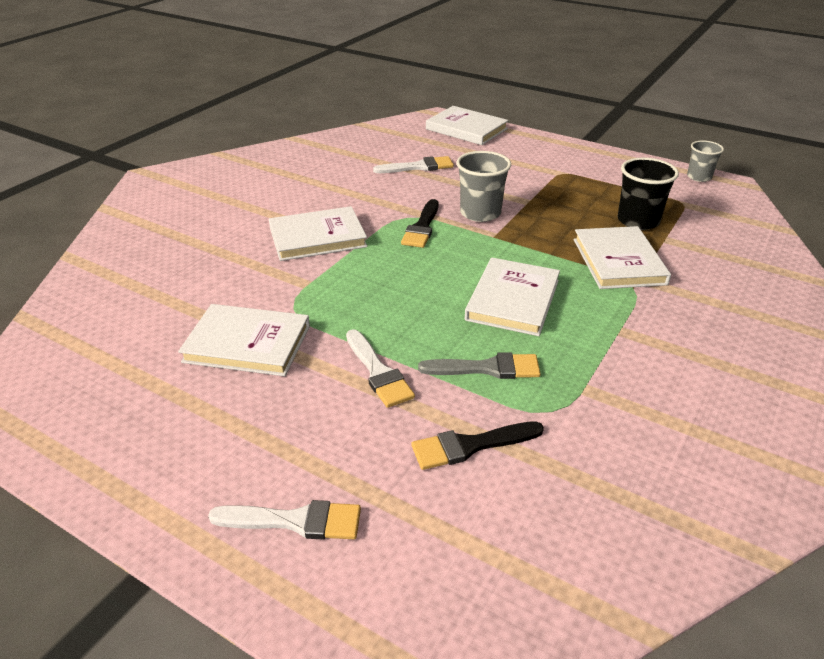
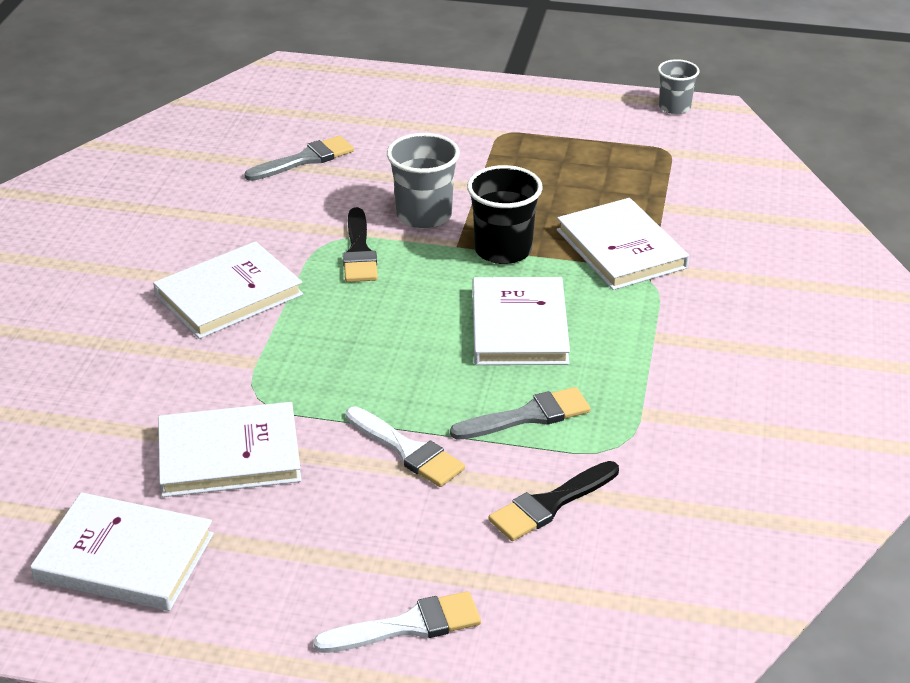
camera: 20 degrees left, 0 degrees up
white brush [373,156,454,173] -> grey brush [244,136,354,181]
white book [426,106,509,145] -> white book moved to [30,492,214,611]
black cup [618,158,679,230] -> black cup moved to [467,165,543,264]

